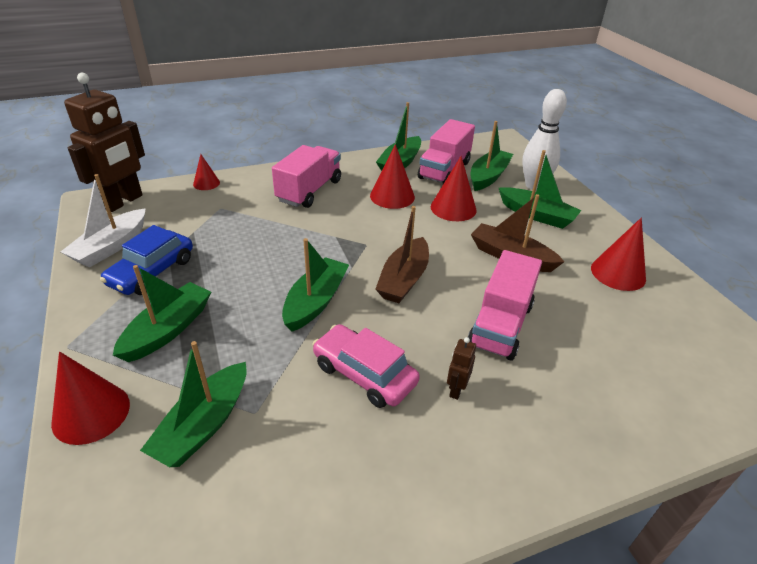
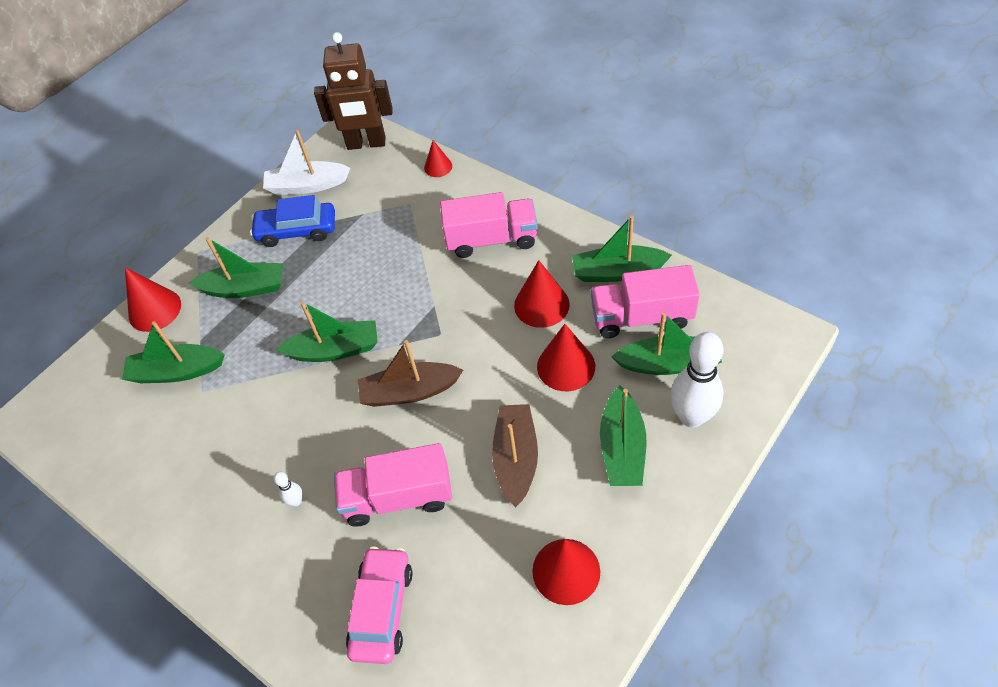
camera: 65 degrees right, 15 degrees up
pink car [313,324,420,408] -> pink car moved to [346,546,412,664]
brown robot [447,337,476,400] -> white bowling pin [274,472,303,506]

